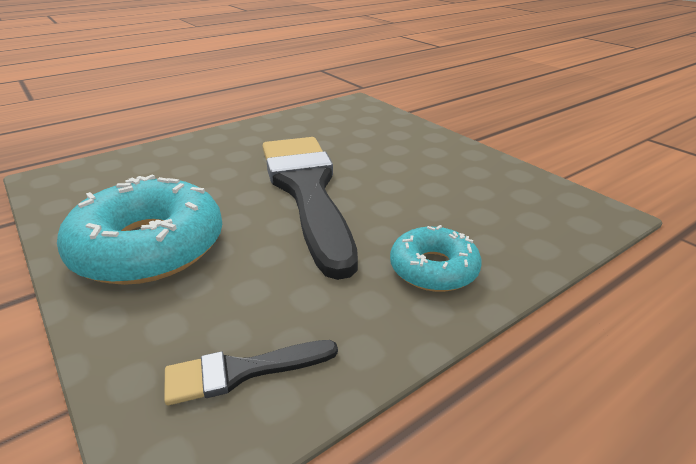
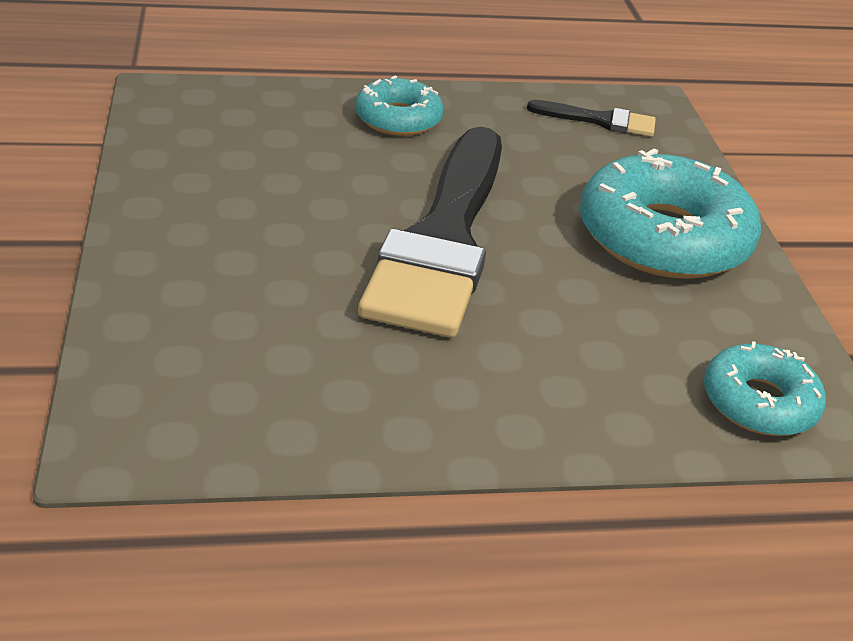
camera: 155 degrees left, 5 degrees up
none -> turquoise donut [704,341,826,436]

